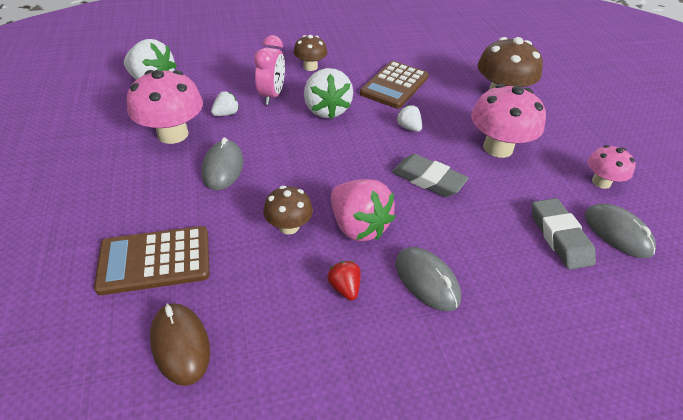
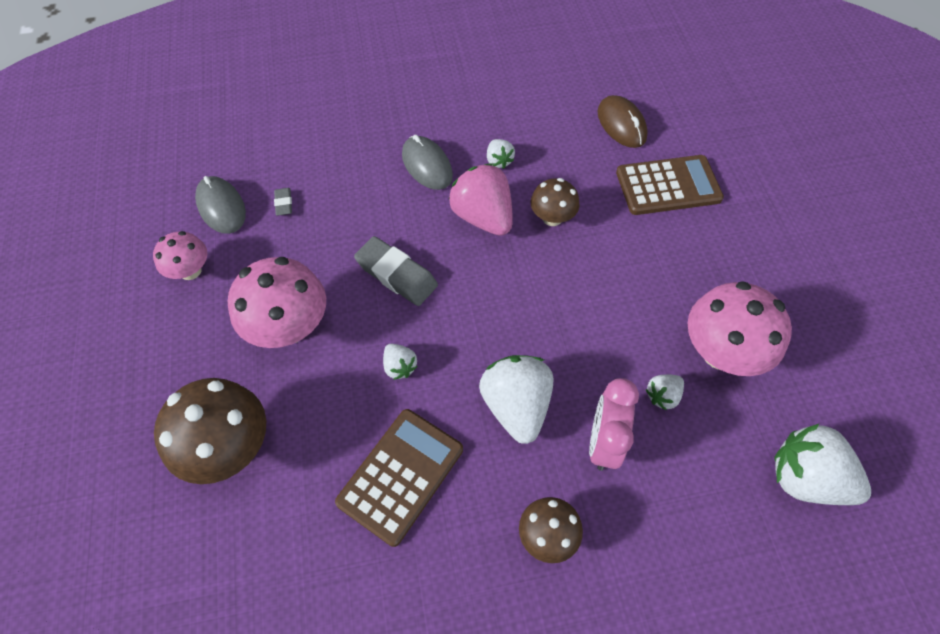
camera: 175 degrees left, 15 degrees up
grey mouse [202,137,244,190] -> none
red strawberry [327,261,361,300] -> white strawberry [487,139,515,169]
grey eraser [532,198,596,270] -> grey eraser [274,188,292,216], size x0.49

